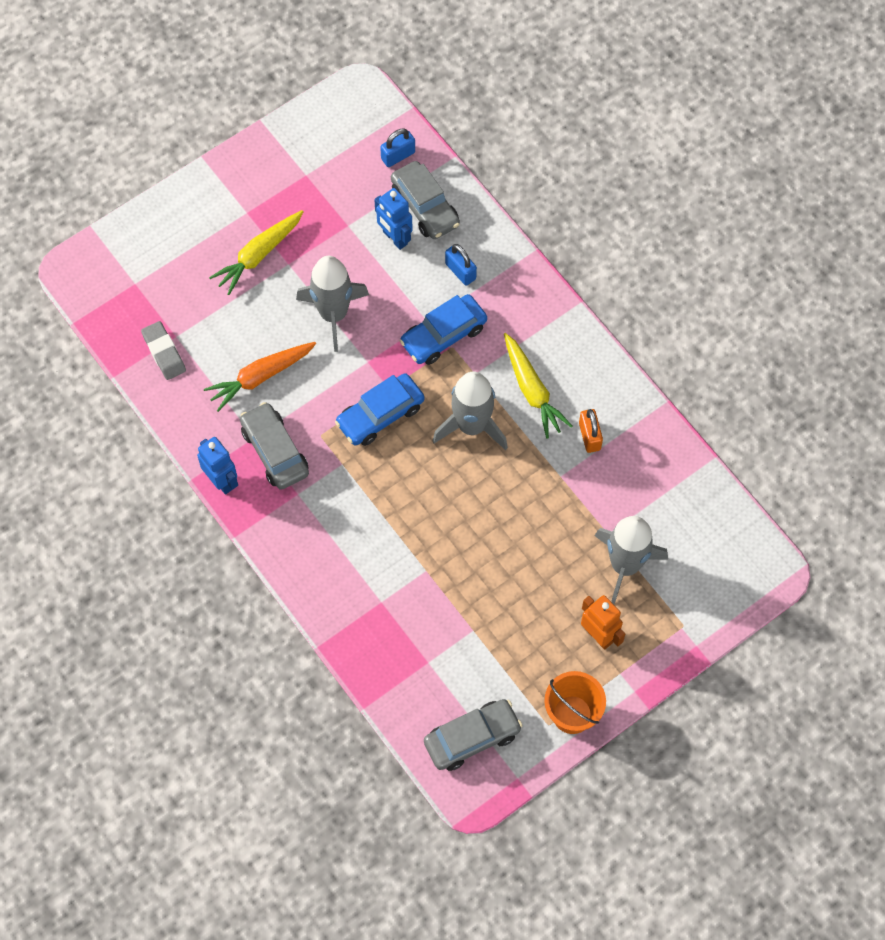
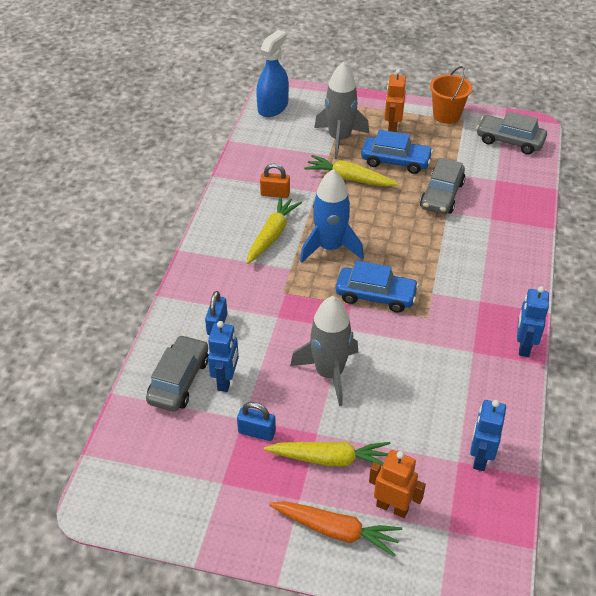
camera: 130 degrees left, 20 degrees down
grey eraser [141,321,186,380] -> blue robot [470,400,506,471]
orange carrot [204,342,316,412] -> orange carrot moved to [269,501,402,557]
grey car [240,402,309,490] -> grey car moved to [420,158,465,214]
blue padlock [380,128,415,167] -> blue padlock moved to [237,402,276,441]
blue car [400,294,487,365] -> blue car moved to [361,130,433,174]
grey rocket [433,371,508,450] -> blue rocket [300,169,364,263]
orange padlock [579,409,603,453] -> orange padlock turned 60 degrees clockwise [260,163,290,198]
none -> blue spray bottle [256,30,289,117]
none -> yellow carrot [304,155,399,186]
none -> orange robot [369,450,426,518]

